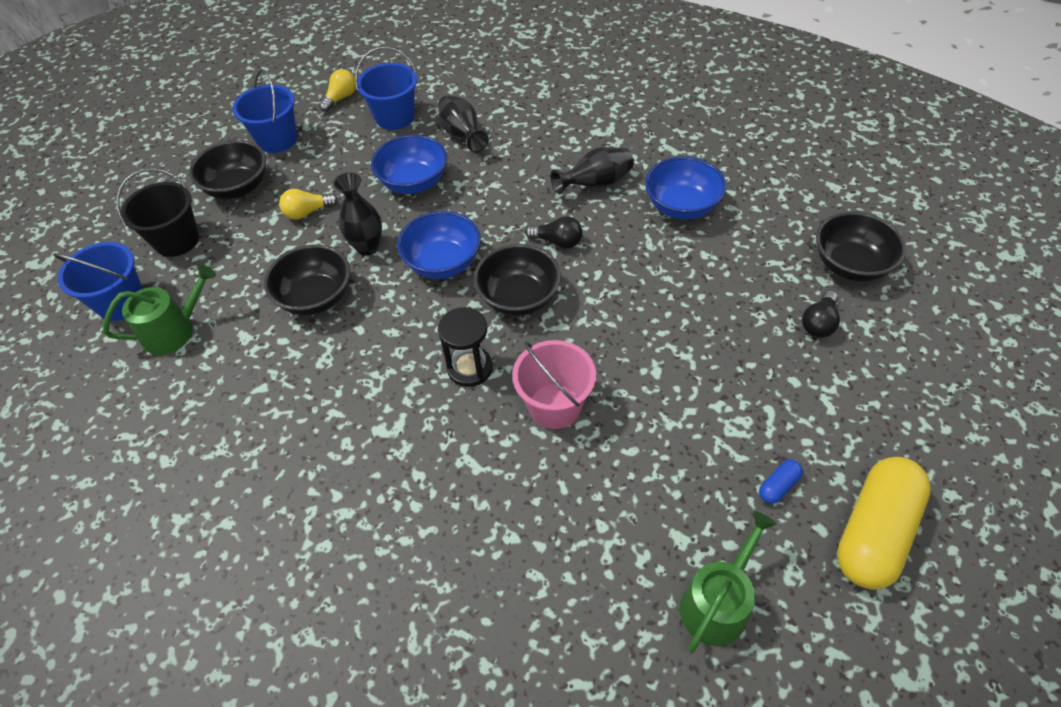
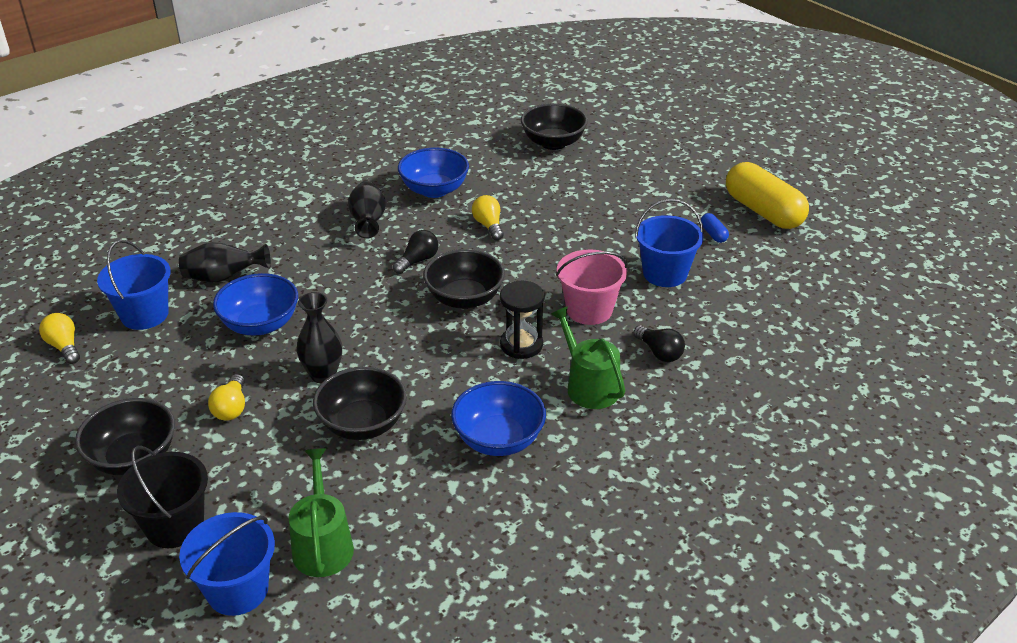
camera: 70 degrees left, 15 degrees down
blue bucket [232,69,297,153] -> blue bucket moved to [635,199,704,287]
blue bowl [397,211,481,279] -> blue bowl moved to [451,381,546,456]
green watering can [680,511,777,652] -> green watering can moved to [551,306,625,409]
black light bulb [802,290,840,338] -> black light bulb moved to [633,325,685,362]
none -> yellow light bulb [472,195,504,240]

